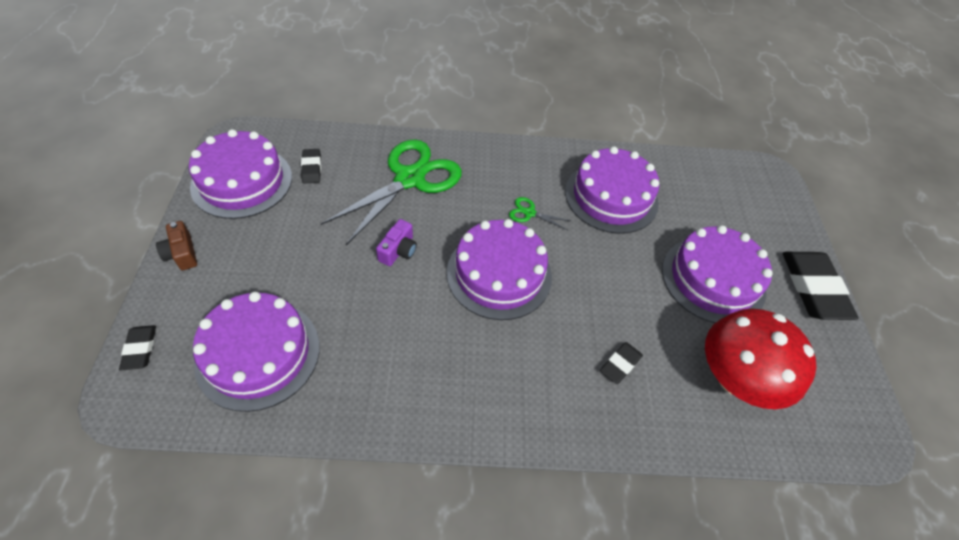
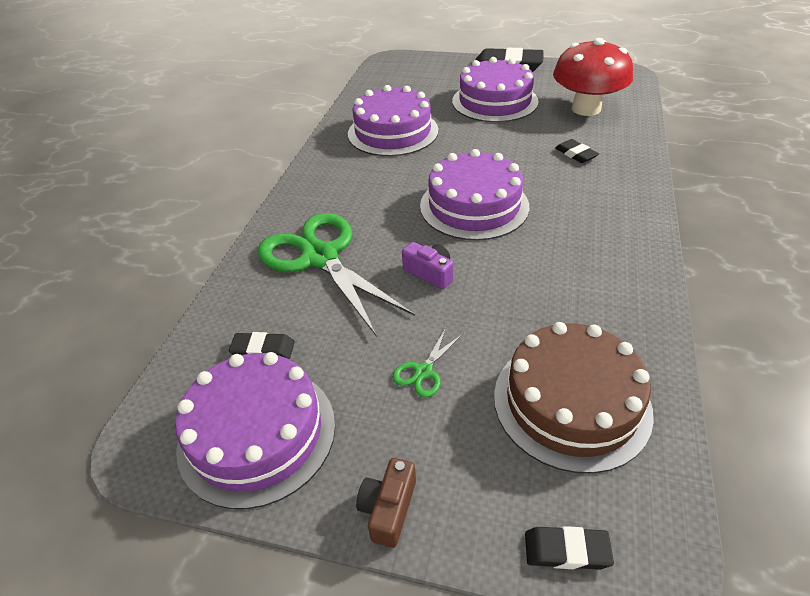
camera: 70 degrees left, 10 degrees down
brown camera [156,221,197,271] -> brown camera turned 120 degrees clockwise [356,458,416,548]
purple cake [193,292,320,412] -> brown cake [494,322,654,474]
green scissors [509,197,571,230] -> green scissors moved to [392,328,463,397]

